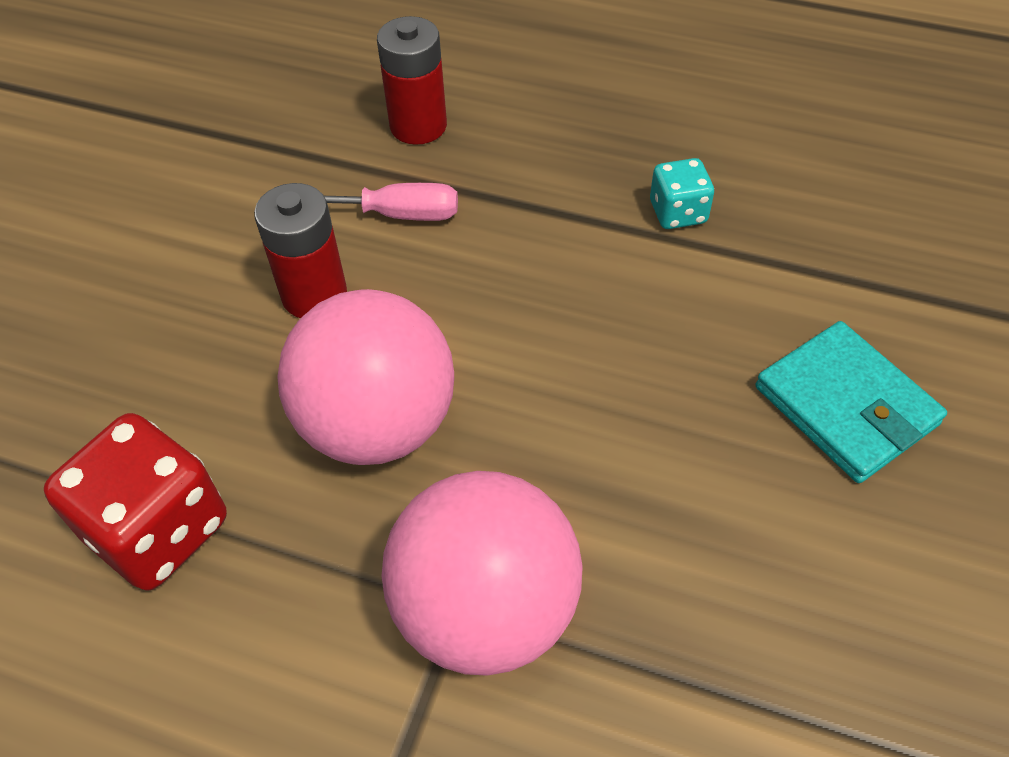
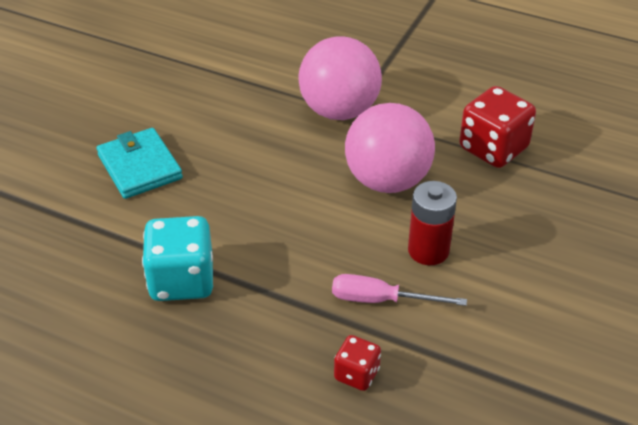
camera: 175 degrees left, 10 degrees down
red battery [377,16,447,145] -> red dice [334,335,381,391]
turquoise dice [650,158,714,229] -> turquoise dice [142,216,213,301], size x1.83

